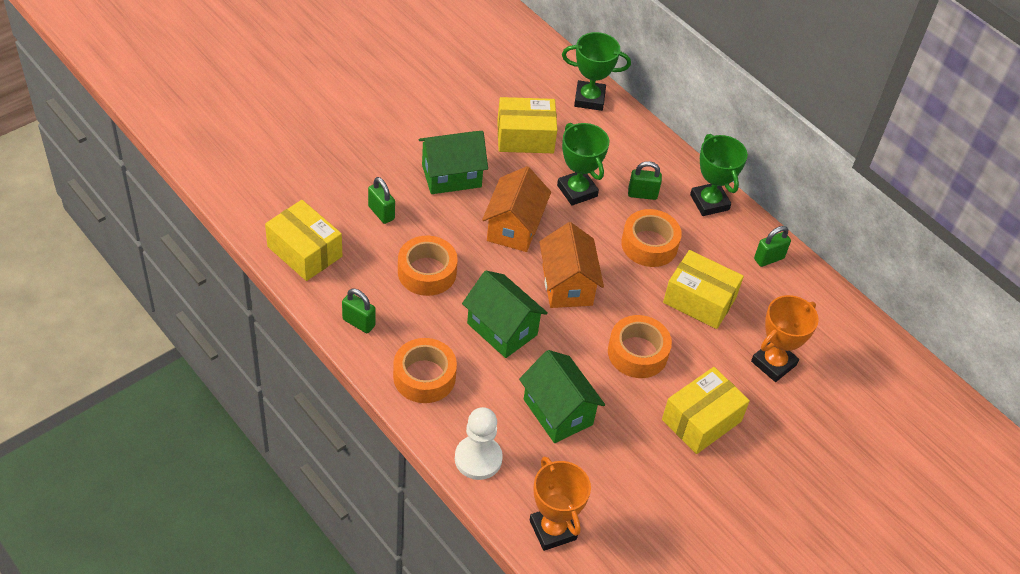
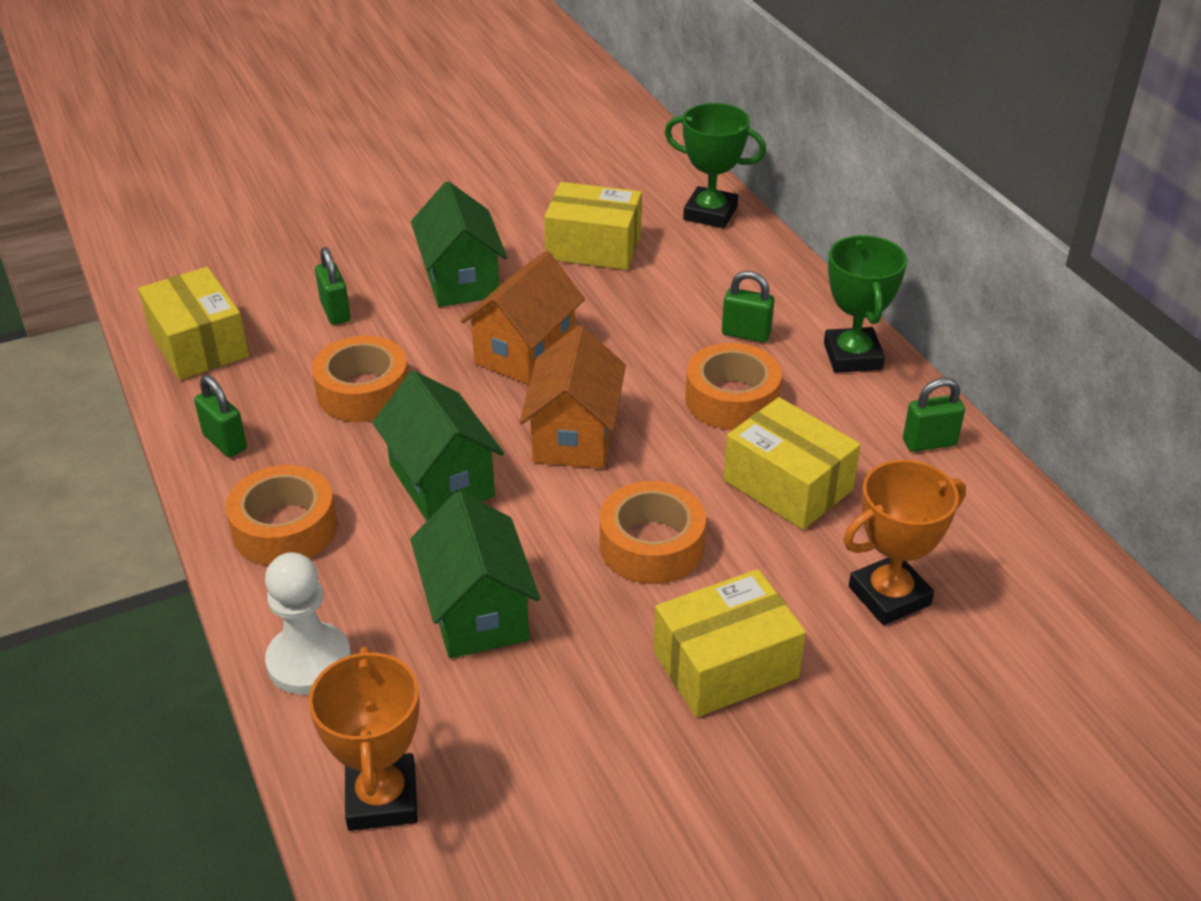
camera: 20 degrees right, 10 degrees down
green house [419,131,488,194] -> green house turned 75 degrees clockwise [411,181,507,307]
green trophy [557,123,609,206] -> none

